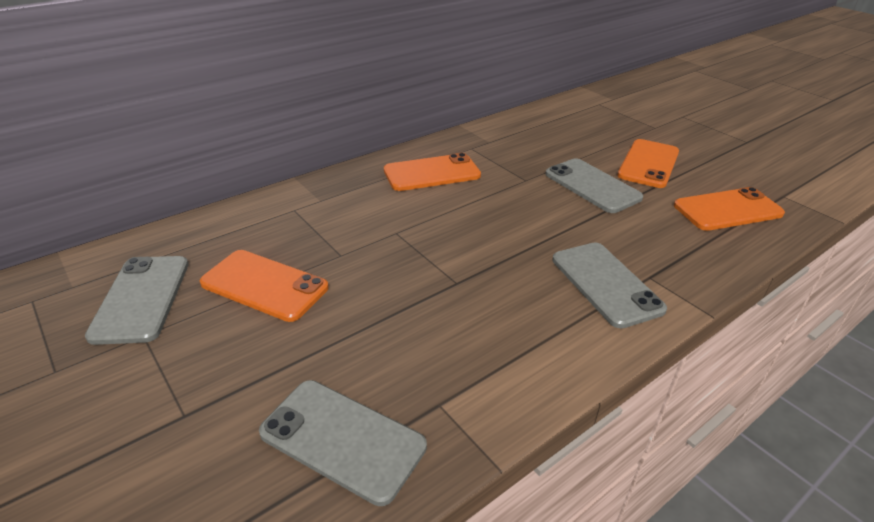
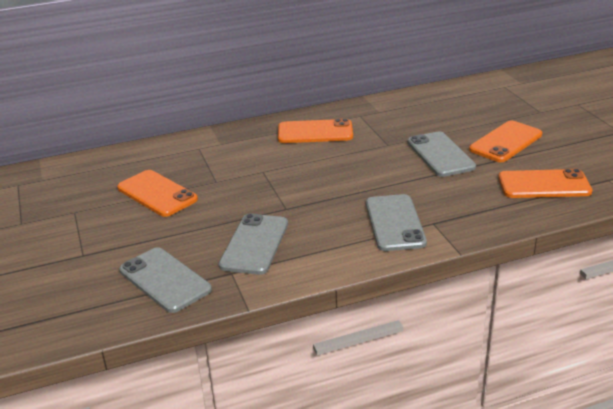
camera: 20 degrees right, 5 degrees down
grey phone [85,256,188,345] -> grey phone moved to [219,213,288,275]

